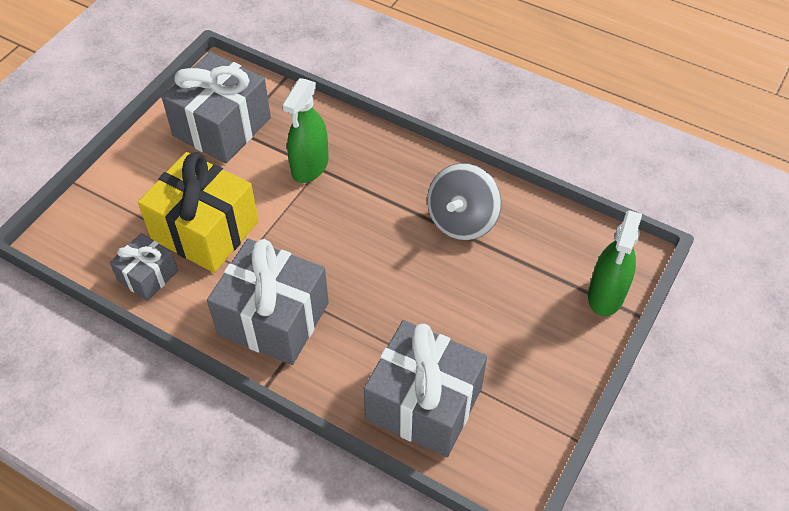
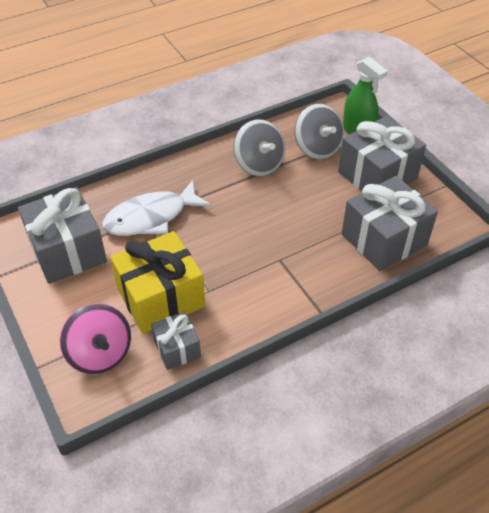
camera: 60 degrees left, 5 degrees down
grey gift [207,239,329,365] -> grey gift moved to [338,116,426,192]
green spray bottle [282,78,329,183] -> white fish [102,180,211,236]
none -> pink spinning top [60,303,131,374]
none -> grey spinning top [294,103,344,160]

